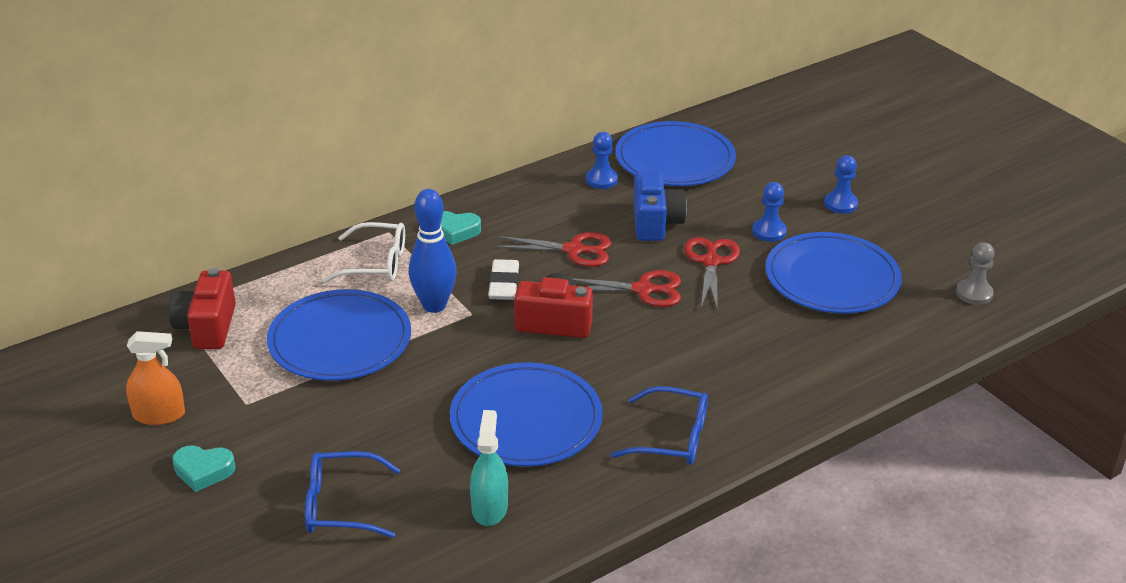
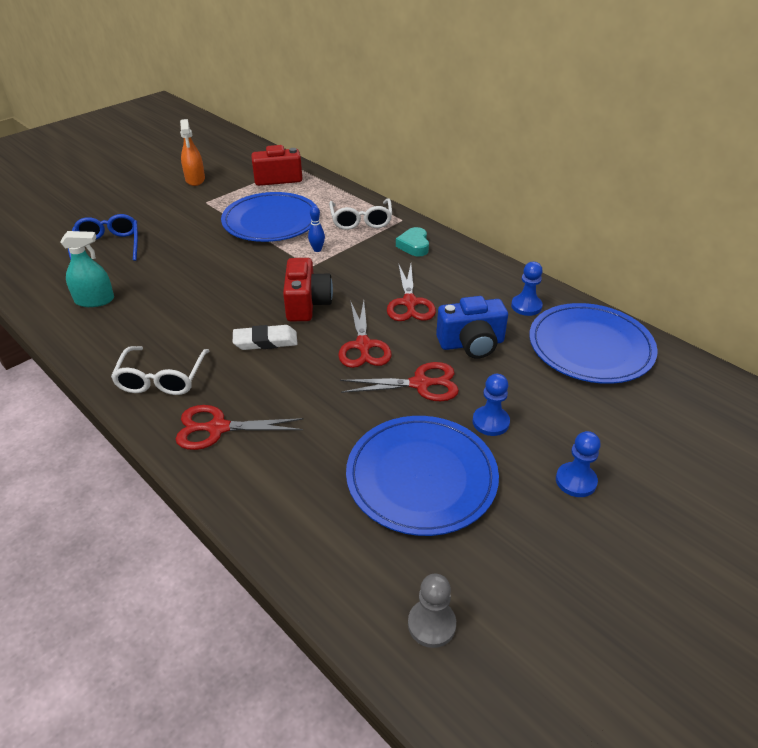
camera: 80 degrees right, 5 degrees up
turquoise heart [172,445,235,492] -> none
blue bowling pin [409,189,457,313] -> blue bowling pin [308,206,325,252], size x0.47
blue plate [450,362,603,467] -> none
white eraser [488,259,519,300] -> white eraser moved to [233,325,297,350]
blue glasses [611,386,708,465] -> white glasses [111,346,209,395]
none -> red scissors [176,405,304,450]

